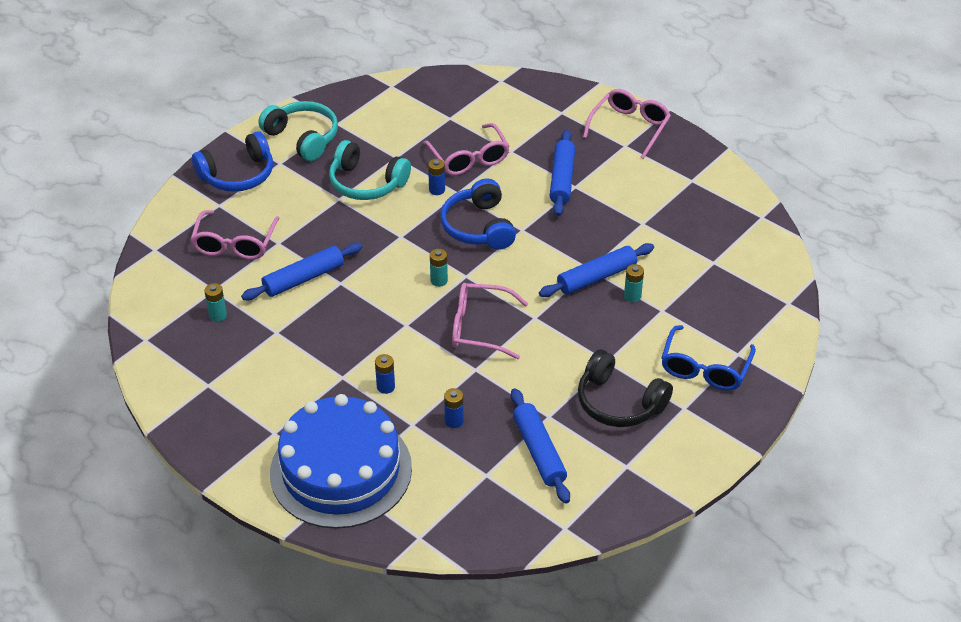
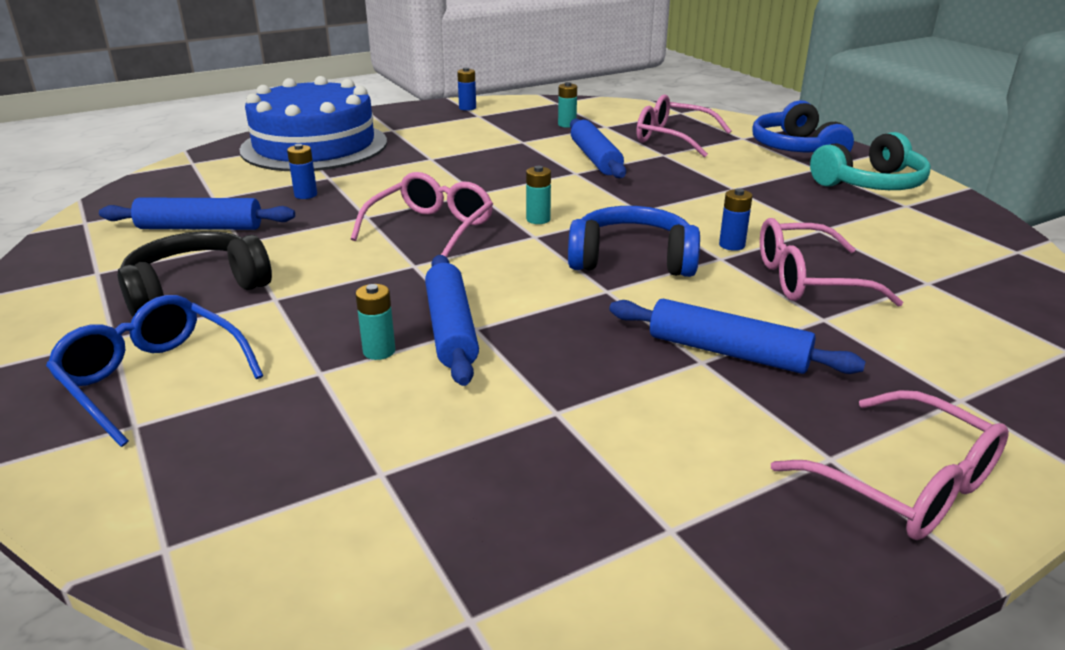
camera: 110 degrees right, 15 degrees down
turquoise headphones [329,140,411,200] -> none
blue battery [375,354,395,394] -> blue battery moved to [457,67,476,111]

